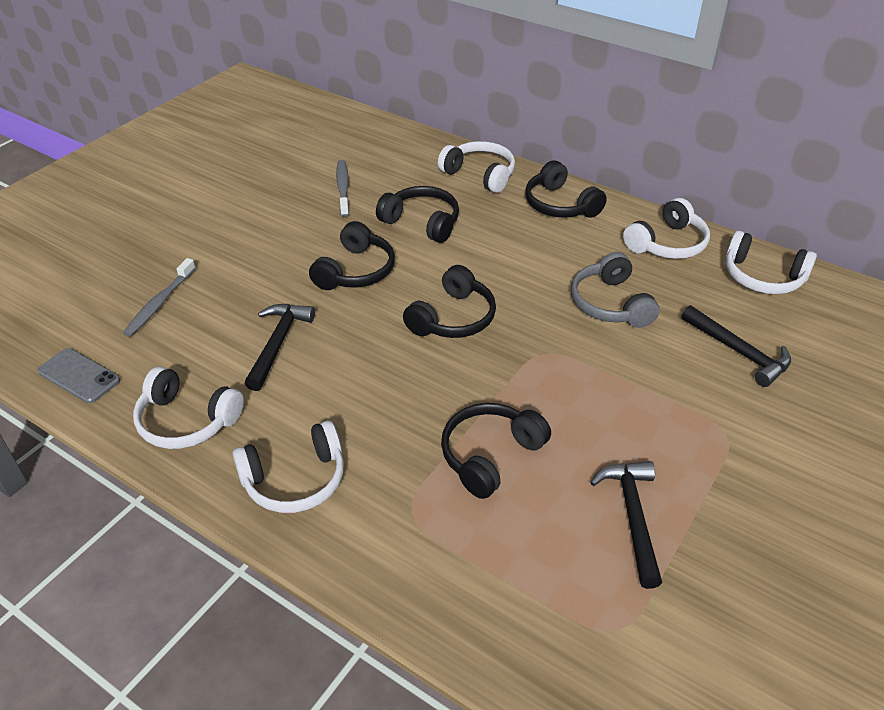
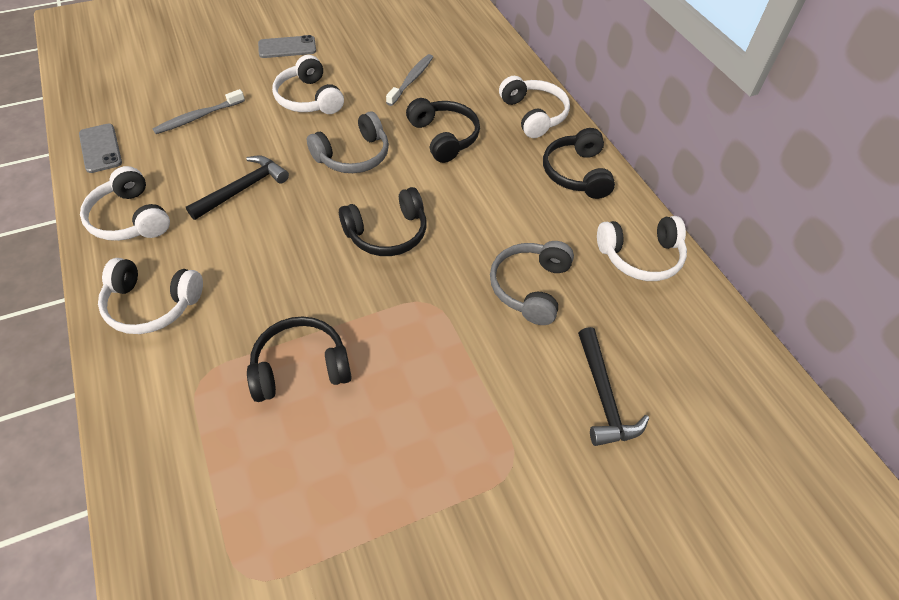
camera: 30 degrees right, 10 degrees up
black headphones [309,221,395,290] -> grey headphones [307,111,389,173]
black hammer [590,461,662,589] -> none
white headphones [726,231,817,294] -> white headphones moved to [272,55,344,114]
none -> grey phone [258,35,316,58]

